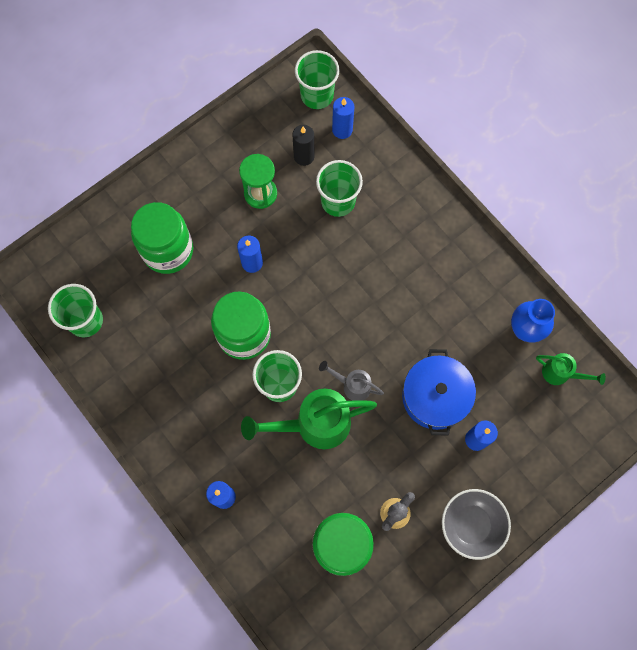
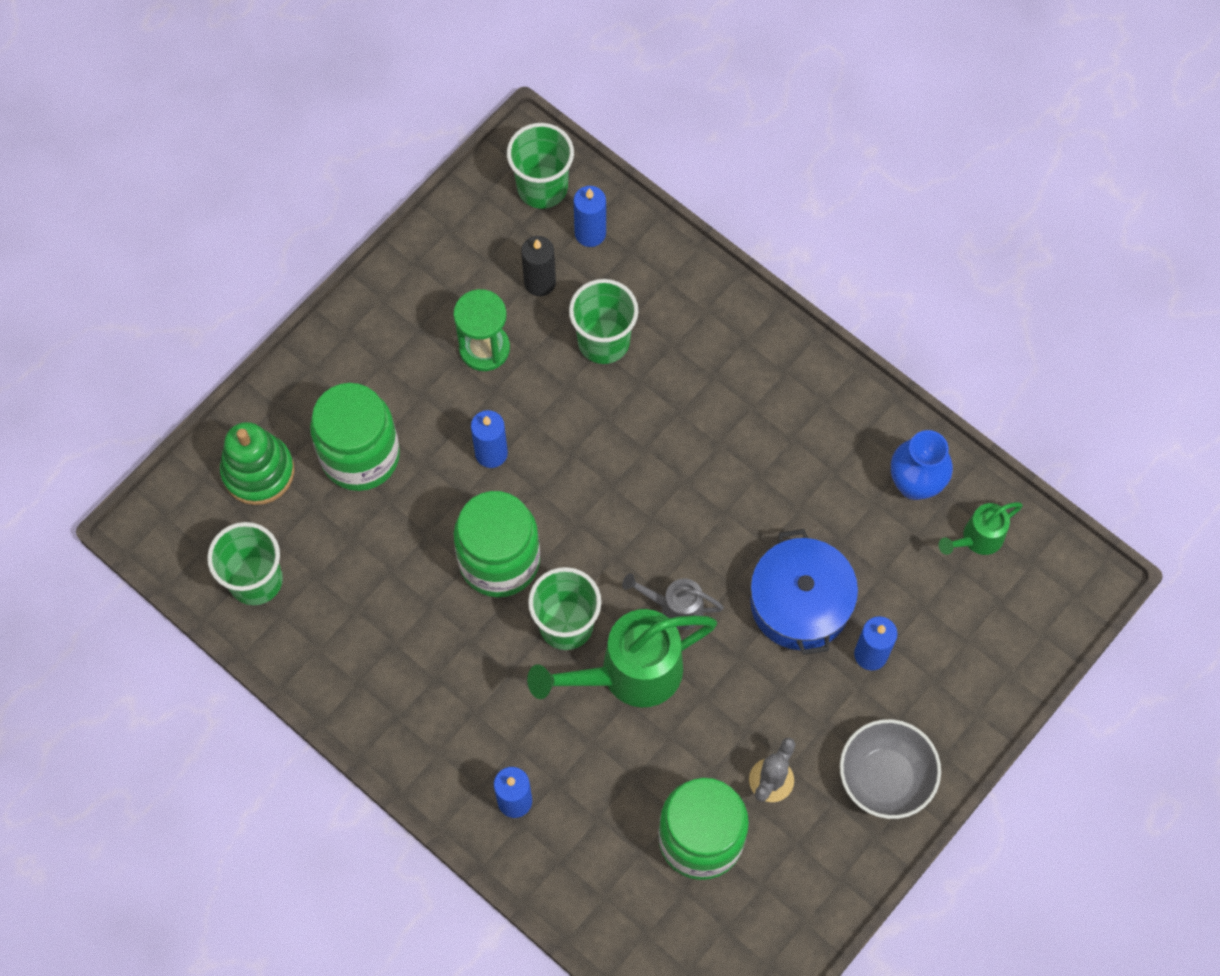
camera: 10 degrees left, 5 degrees down
green watering can [536,353,606,385] -> green watering can turned 135 degrees clockwise [938,502,1023,555]
none -> green stacking toy [220,422,294,505]

